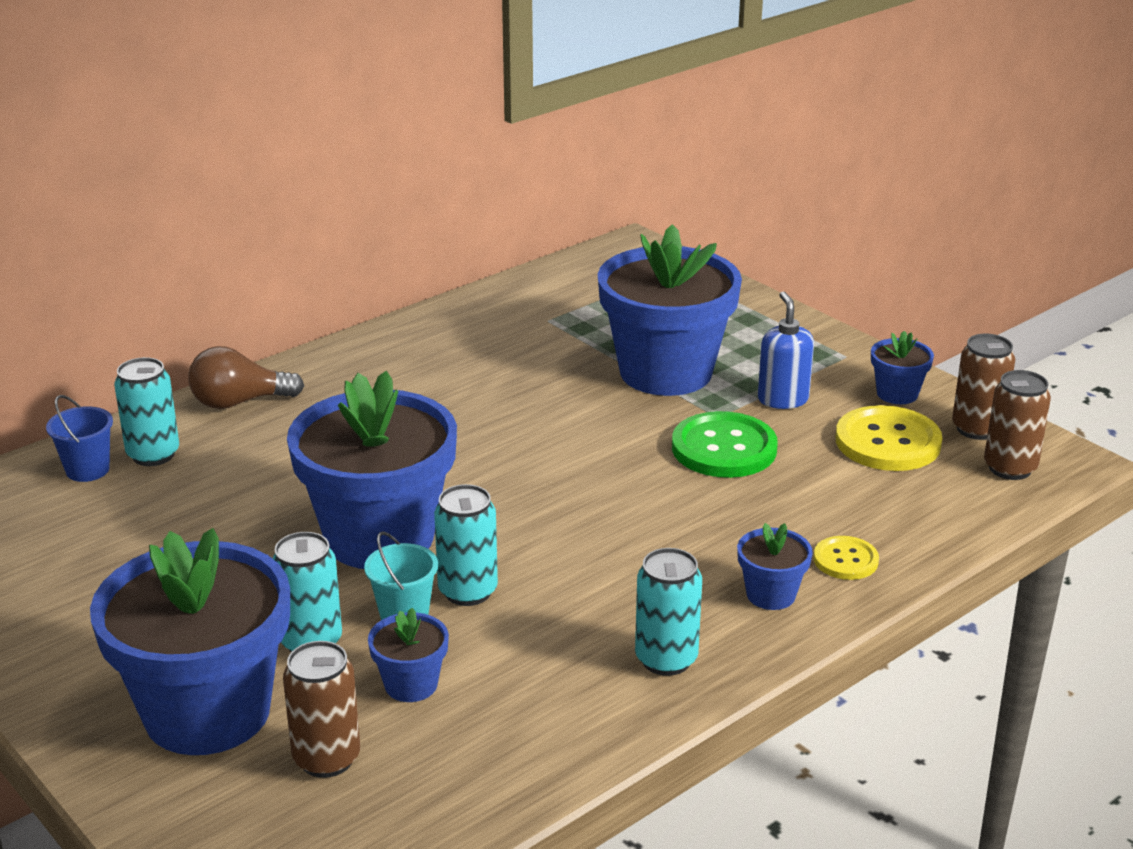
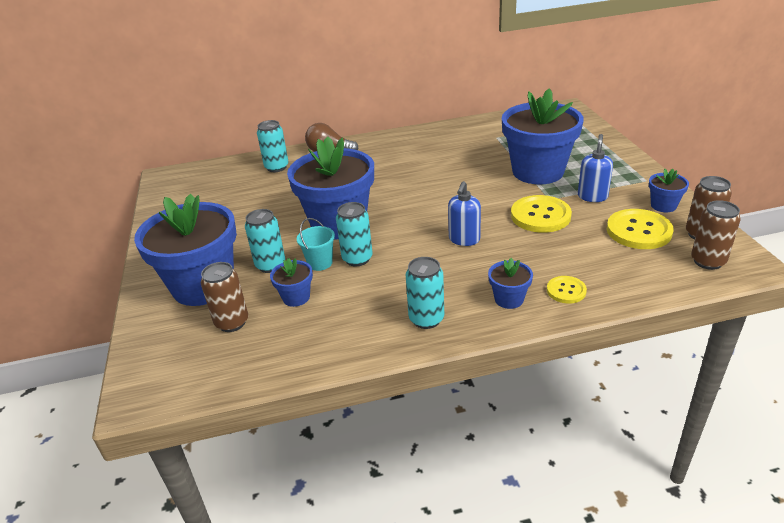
camera: 30 degrees right, 5 degrees up
blue bucket [46,395,113,482] -> none
green button [672,411,778,478] -> yellow button [511,195,572,233]
none -> blue soap dispenser [448,181,481,246]

